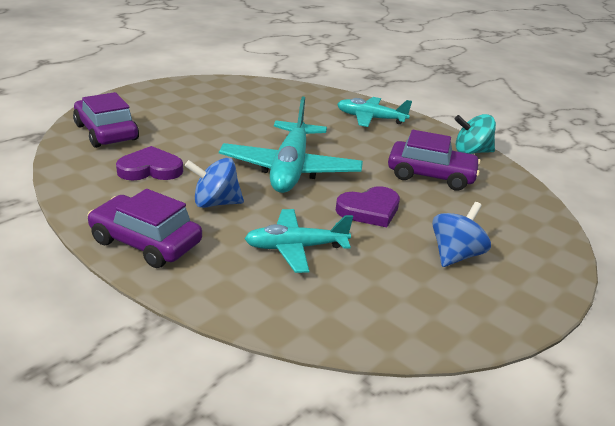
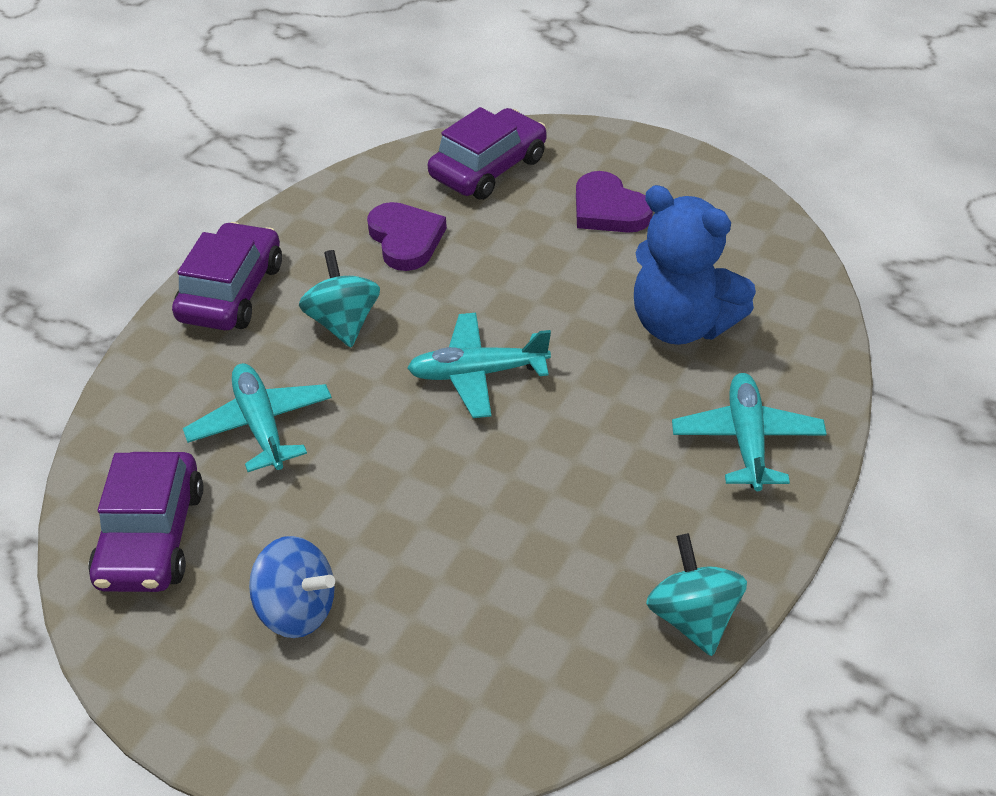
camera: 80 degrees right, 15 degrees up
blue spinning top [185,158,244,208] -> turquoise spinning top [299,250,380,347]
turquoise plane [219,97,363,193] -> turquoise plane [407,313,551,418], size x0.62
purple heart [336,186,400,227] -> purple heart moved to [576,171,653,233]
purple car [388,130,481,191] -> purple car moved to [89,452,203,592]
none -> blue teddy bear [634,185,756,345]

